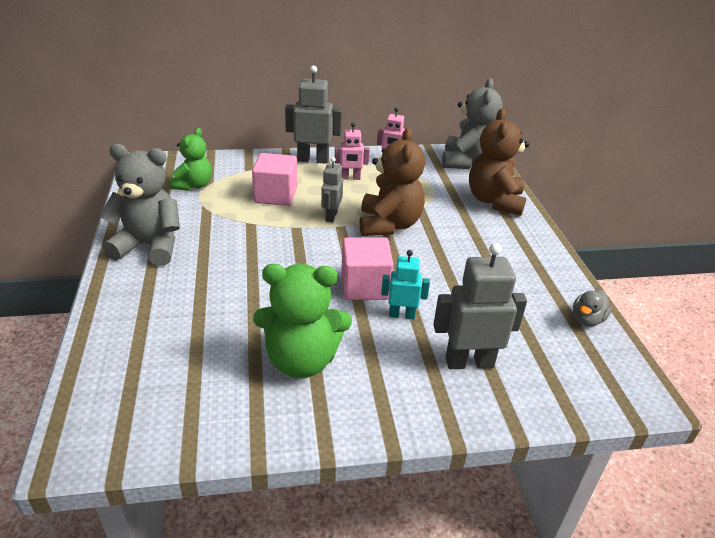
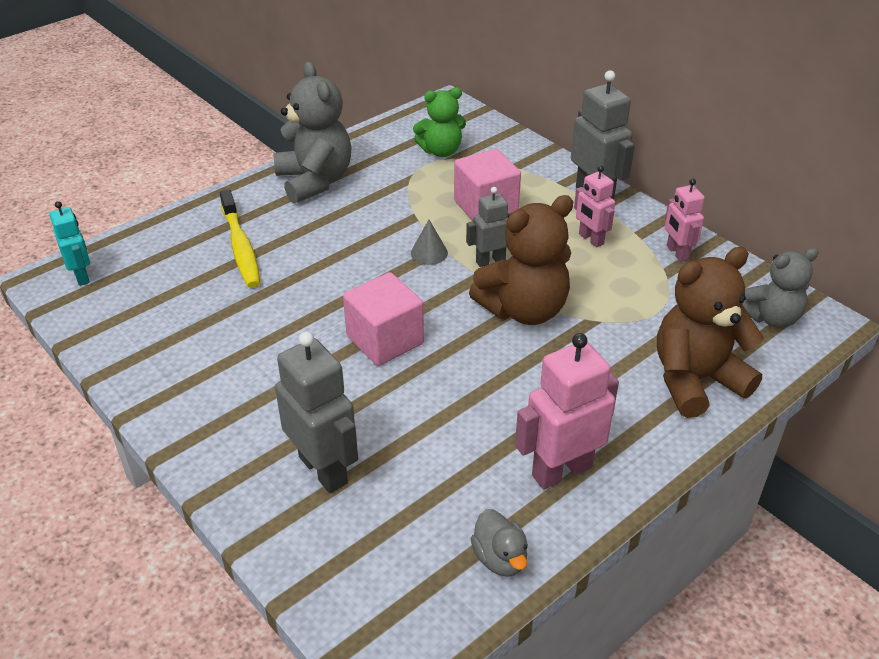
camera: 60 degrees right, 5 degrees up
green teddy bear [253,264,352,378] -> none
turquoise robot [381,250,430,319] -> turquoise robot moved to [49,201,90,286]
grey teddy bear [442,78,503,169] -> grey teddy bear [742,248,819,328], size x0.65
grey duck [573,290,612,327] -> grey duck turned 120 degrees counterclockwise [470,509,528,577]
none -> yellow toothbrush [220,190,260,288]
none -> grey cone [411,220,448,265]
none -> pink robot [515,333,619,489]

